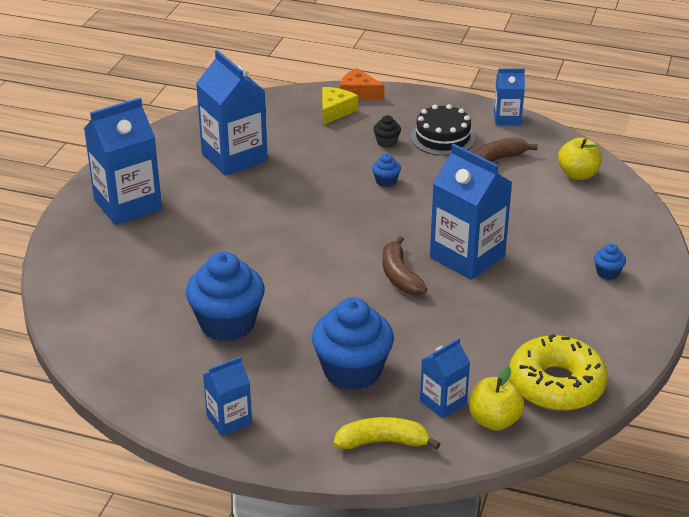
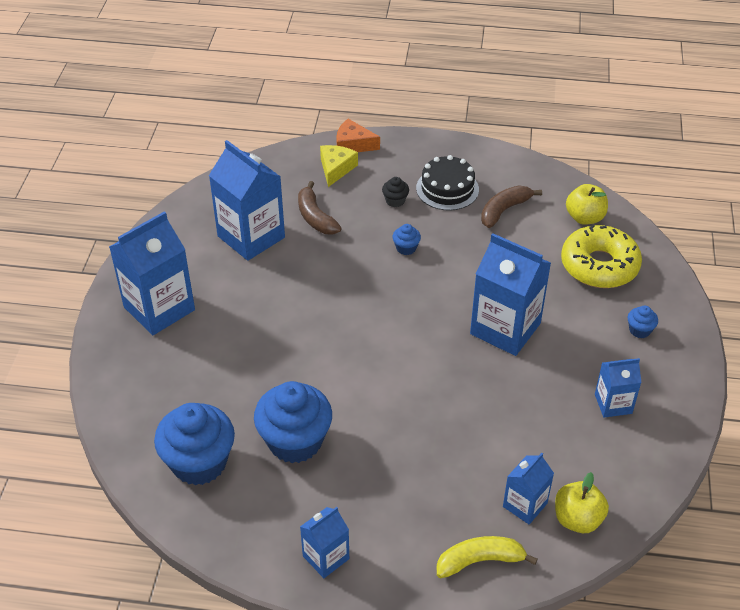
camera: 10 degrees left, 10 degrees up
blue cupcake [312,298,394,391] -> blue cupcake moved to [154,403,235,485]
brown banana [382,236,427,295] -> brown banana moved to [298,181,342,235]
blue carton [494,68,525,126] -> blue carton moved to [595,358,642,418]
yellow donut [509,334,608,411] -> yellow donut moved to [561,225,642,288]

